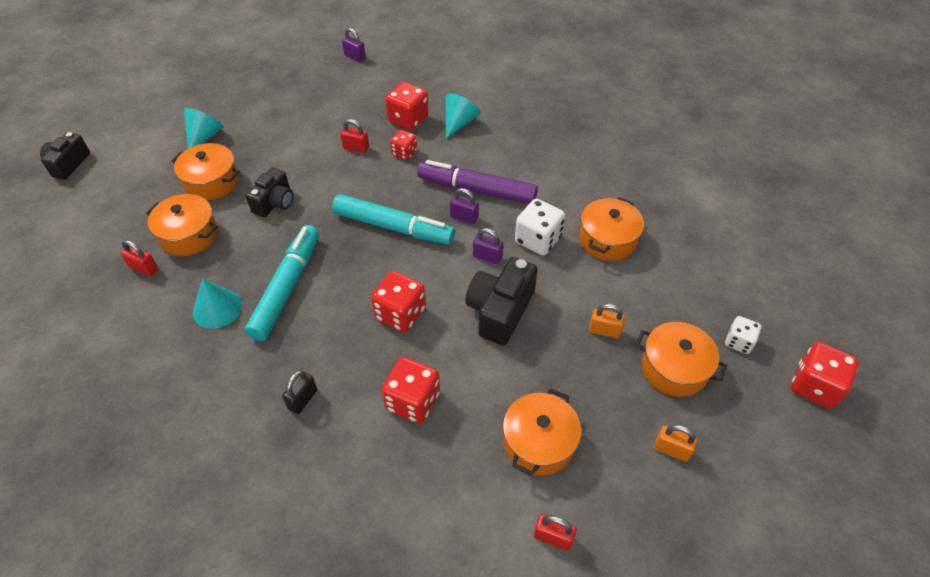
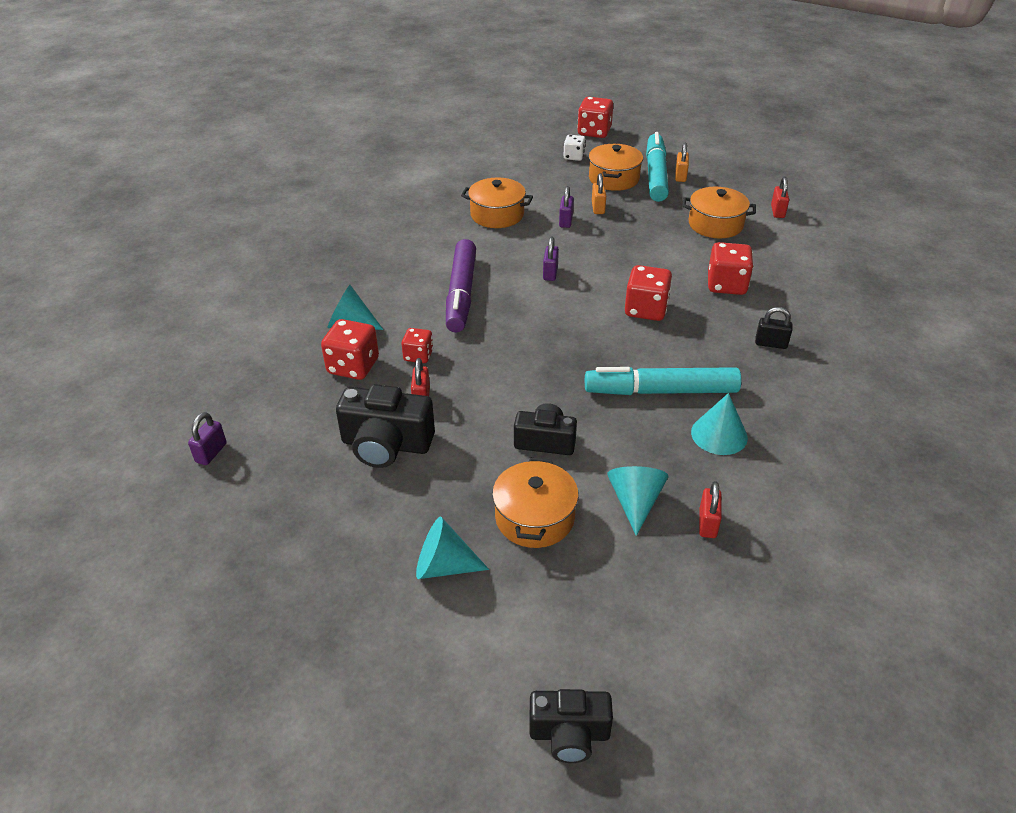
camera: 105 degrees left, 10 degrees down
orange pot [146,194,218,256] -> turquoise cone [607,466,669,536]
turquoise marker [332,194,455,245] -> turquoise marker moved to [646,132,669,202]
purple padlock [450,188,479,224] -> purple padlock moved to [559,186,574,228]
black camera [465,257,538,346] -> black camera moved to [336,384,435,468]
white dice [515,199,565,256] -> none

